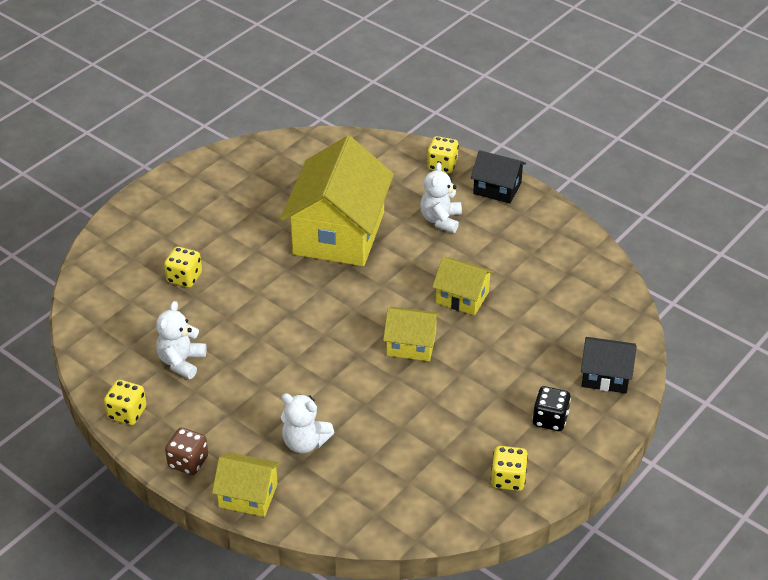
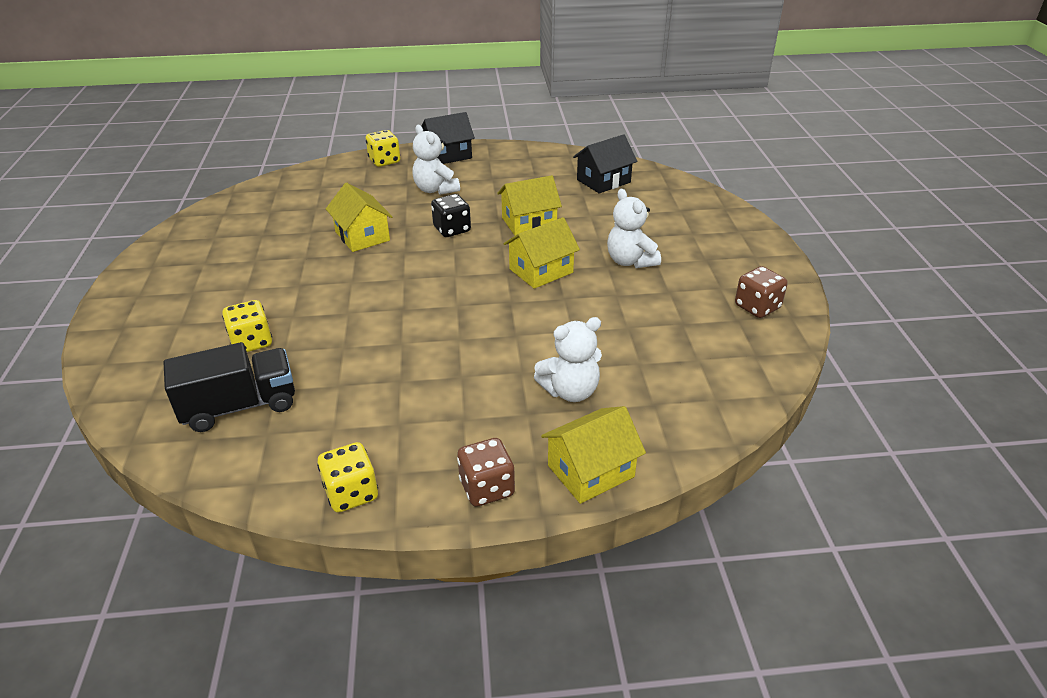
camera: 45 degrees left, 5 degrees down
white teddy bear [156,301,207,379] -> white teddy bear moved to [607,189,661,268]
yellow house [280,136,394,266] -> yellow house [326,182,393,252], size x0.49
yellow dice [491,446,528,491] -> brown dice [735,266,788,318]
black dice [532,386,571,431] -> black dice moved to [431,194,471,237]
black house [581,337,637,393] -> black house moved to [573,134,637,194]
none -> black truck [164,342,295,432]

